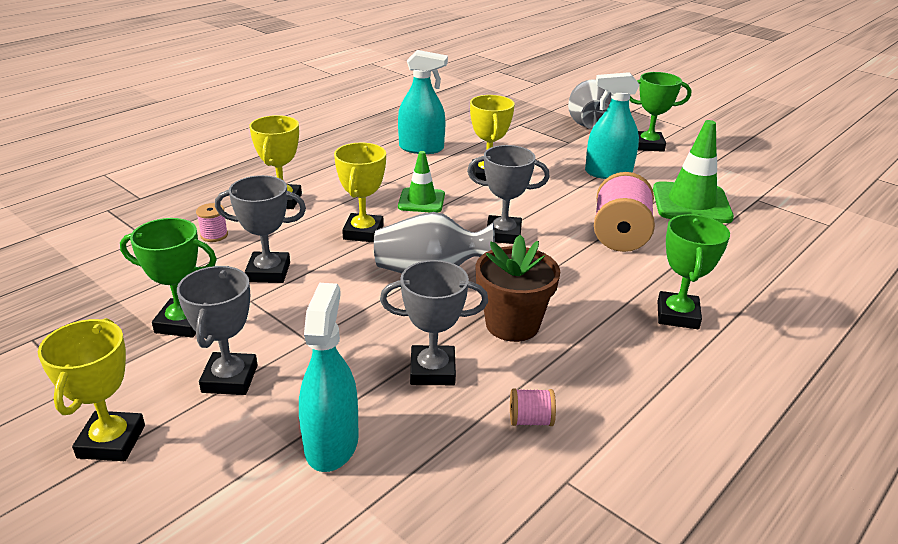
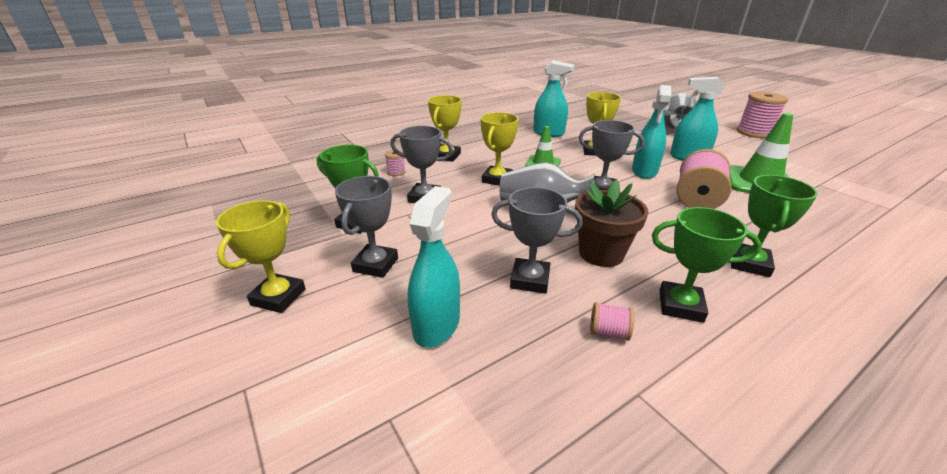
camera: 15 degrees right, 0 degrees up
green trophy [629,72,691,152] -> green trophy moved to [652,207,762,323]
none -> turquoise spray bottle [632,85,671,179]
none -> pink spool [737,92,788,138]

